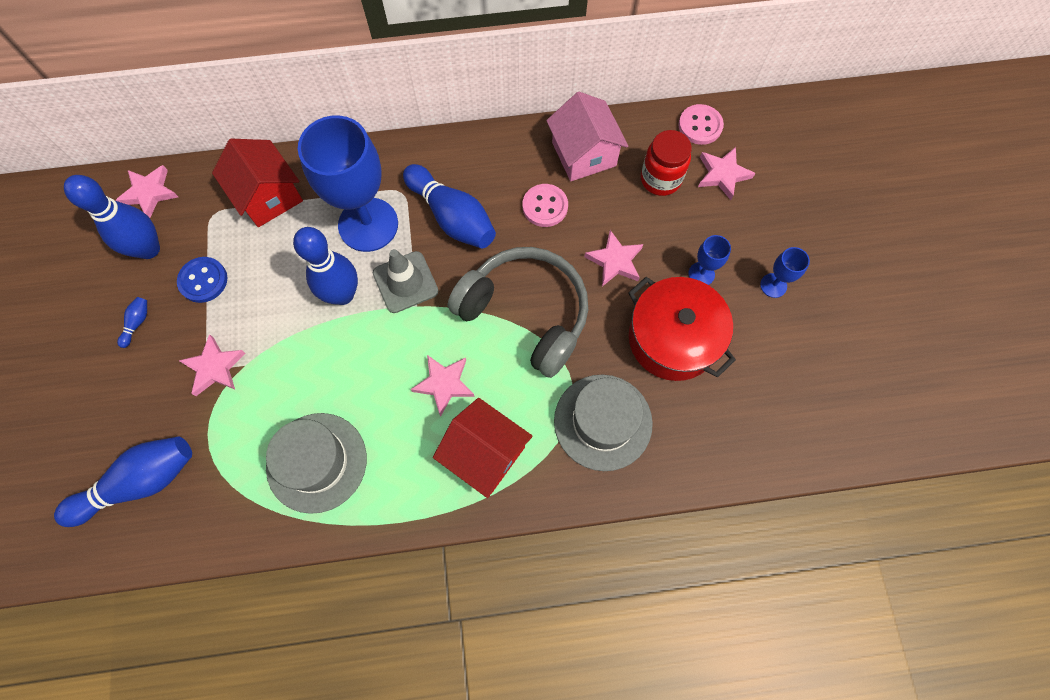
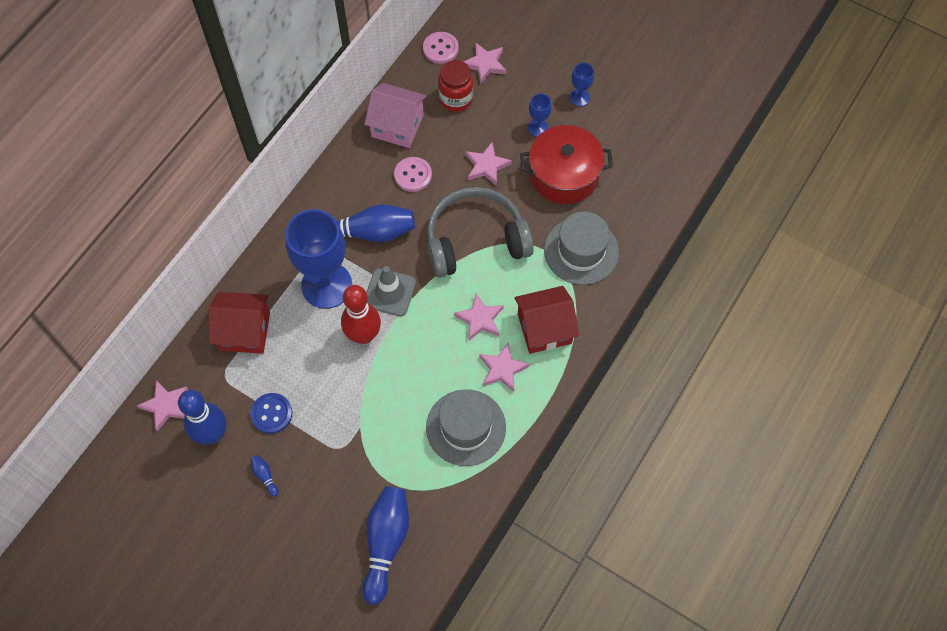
camera: 50 degrees left, 5 degrees down
pink star [178,334,245,396] -> pink star moved to [480,343,530,392]
blue bowling pin [293,227,358,305] -> red bowling pin [341,285,381,344]

